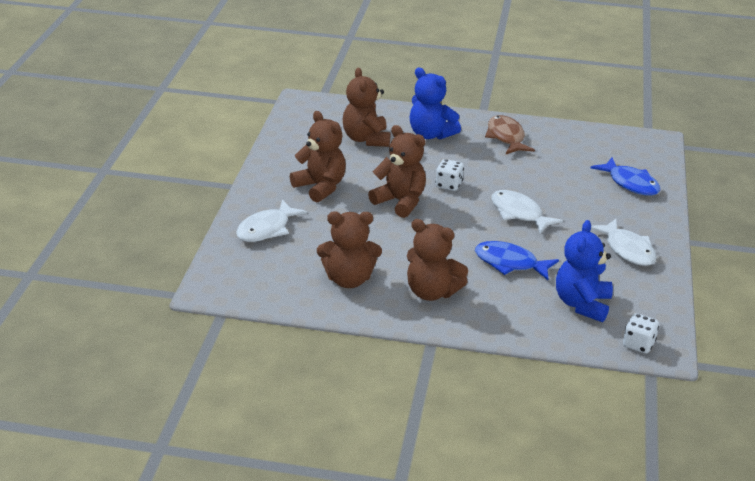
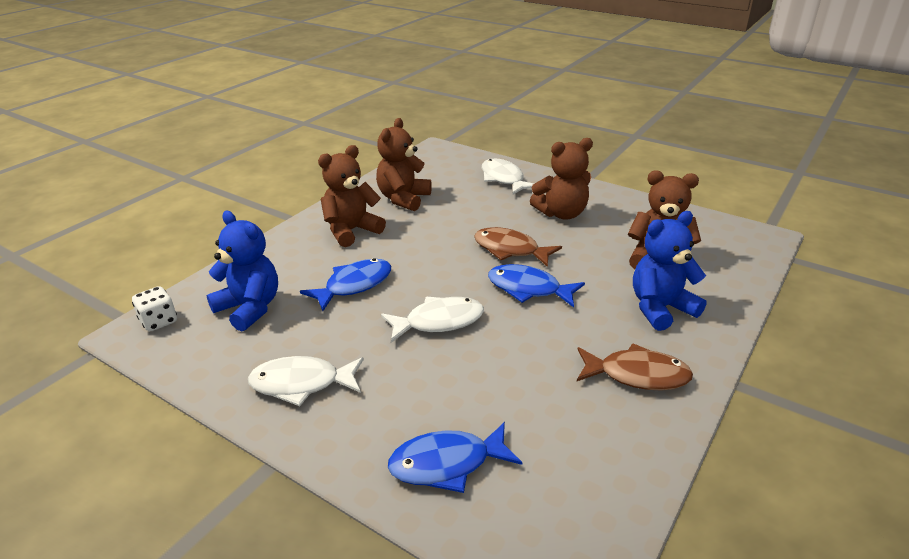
camera: 115 degrees right, 0 degrees up
brown teddy bear [368,125,426,218] -> brown fish [474,227,562,267]
white dice [435,159,464,191] -> blue fish [488,264,585,307]

